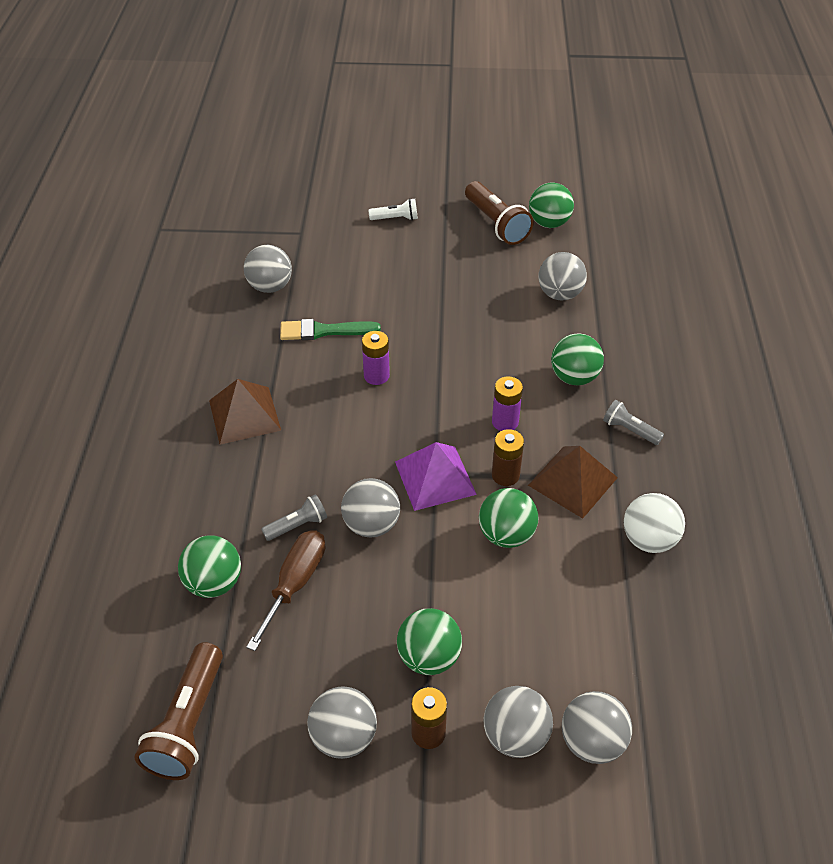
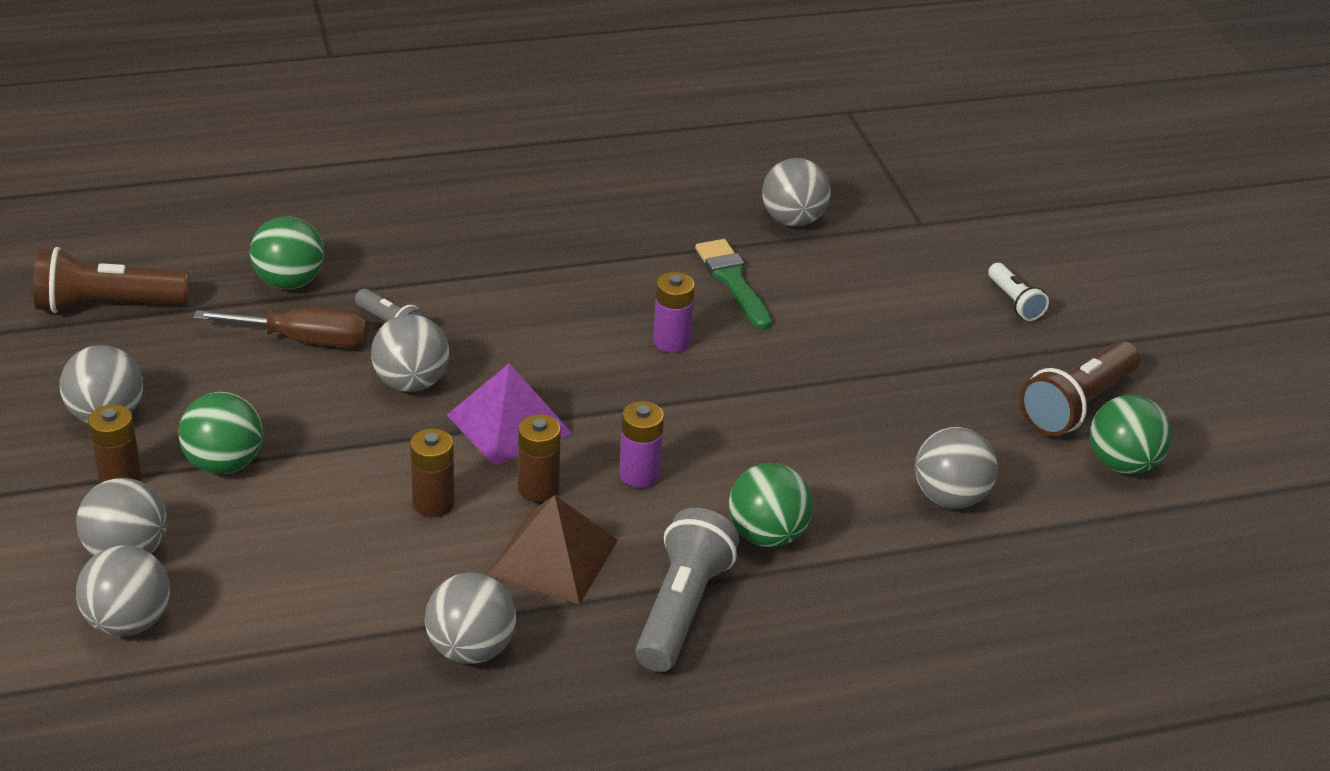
camera: 70 degrees right, 10 degrees down
brown pyramid [209,379,281,445] -> none
green ball [479,488,538,548] -> brown battery [410,428,455,517]
grey flashlight [603,400,664,445] -> grey flashlight [635,508,739,672], size x1.79
white ball [624,493,685,553] -> grey ball [425,572,516,664]

